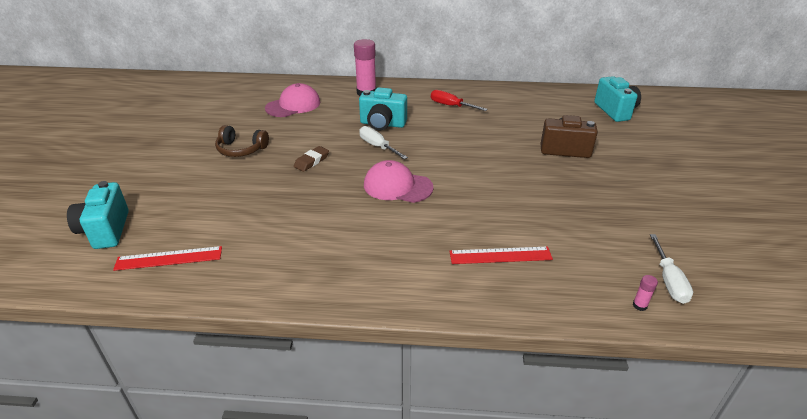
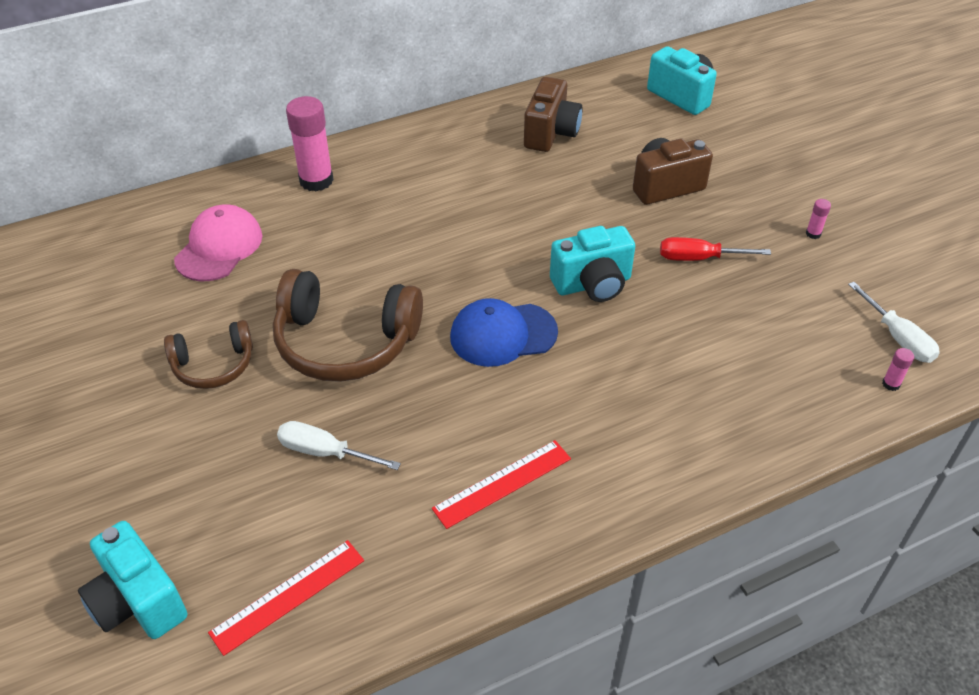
camera: 30 degrees left, 10 degrees up
brown eraser [294,146,329,172] -> brown headphones [273,269,423,382]
turquoise camera [359,87,407,130] -> turquoise camera moved to [550,226,635,302]
white screwdriver [359,126,408,159] -> white screwdriver moved to [277,421,401,470]
pink cap [364,160,434,203] -> blue cap [450,298,558,367]
red screwdriver [431,90,488,111] -> red screwdriver moved to [660,237,771,261]
red ruler [449,246,553,264] -> red ruler moved to [432,440,571,529]
none -> brown camera [524,77,583,152]
none -> pink glue stick [806,199,831,239]

